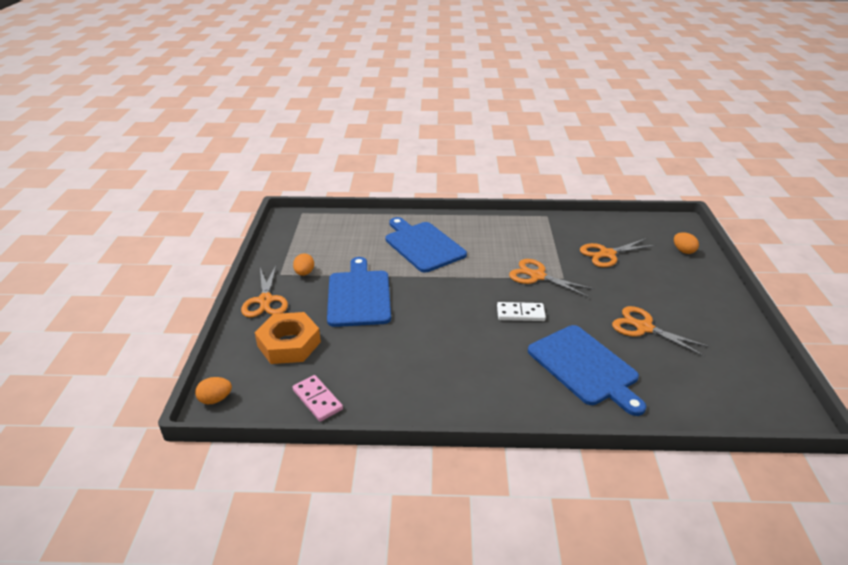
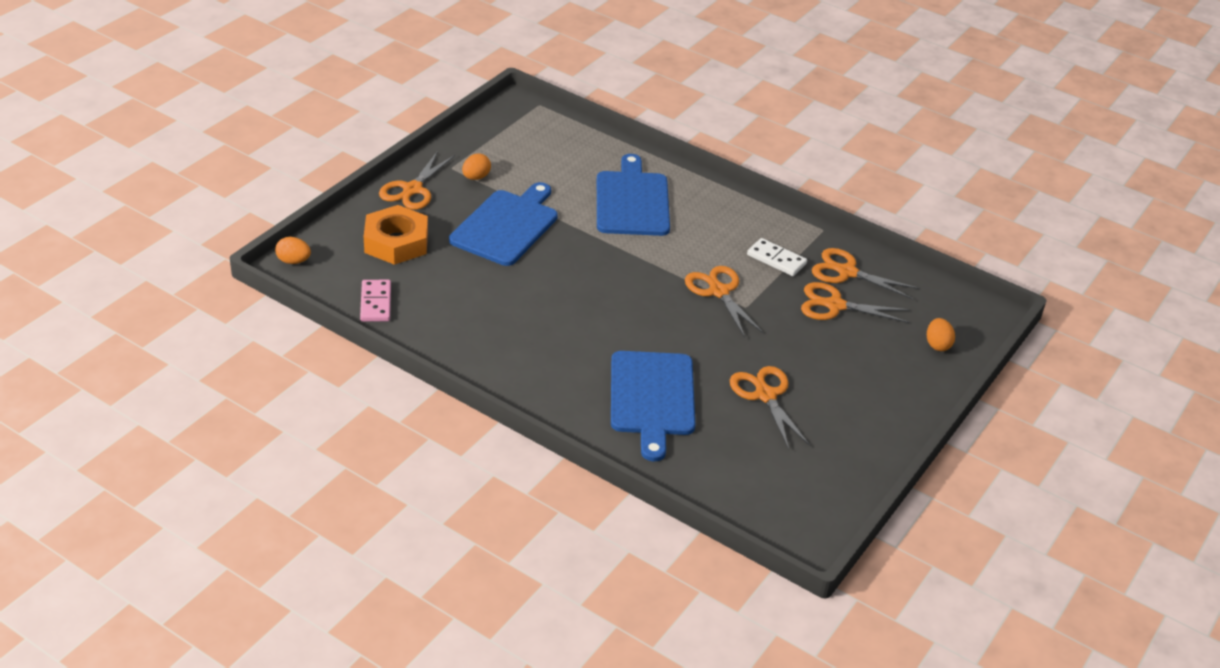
camera: 30 degrees right, 5 degrees up
white domino [497,302,546,321] -> white domino moved to [747,238,807,276]
none -> orange scissors [812,248,919,299]

